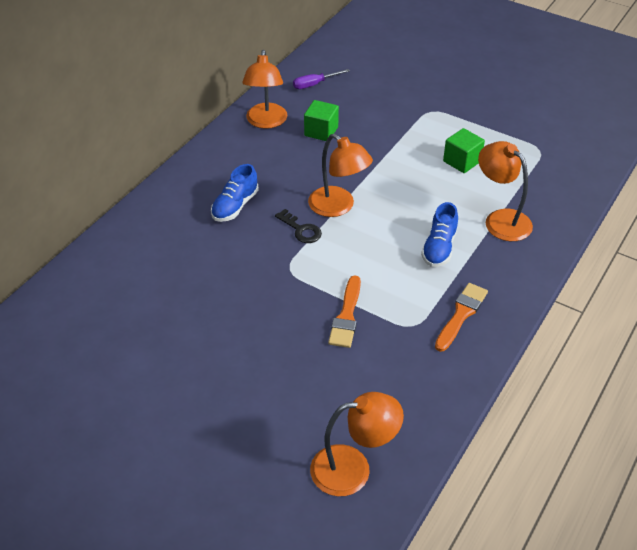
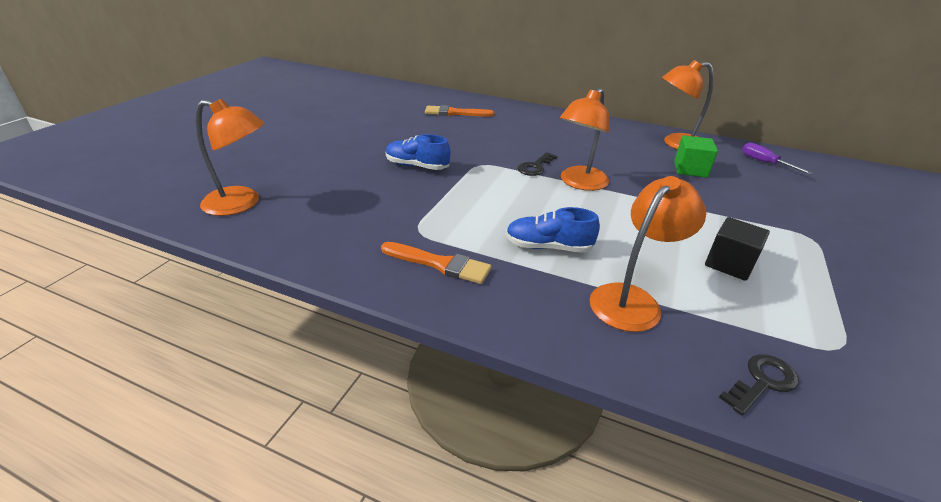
camera: 80 degrees right, 10 degrees down
blue shoe [211,164,259,222] -> blue shoe moved to [386,134,451,170]
orange lamp [310,392,404,496] -> orange lamp turned 60 degrees counterclockwise [195,99,265,216]
orange brush [328,275,361,348] -> orange brush moved to [425,105,494,117]
green cube [443,128,485,173] -> black cube [705,217,770,281]
none -> black key [719,354,799,415]

